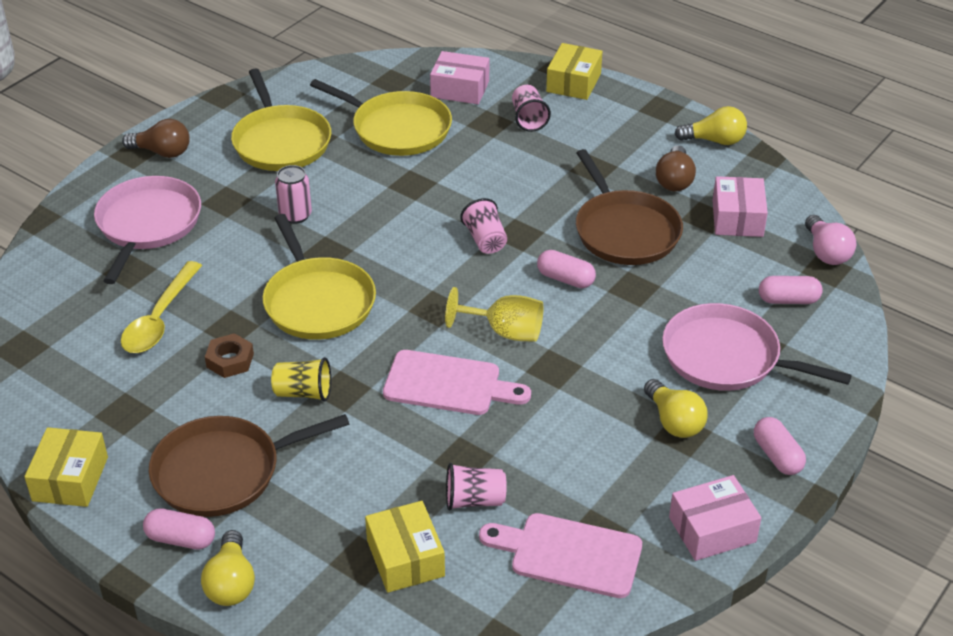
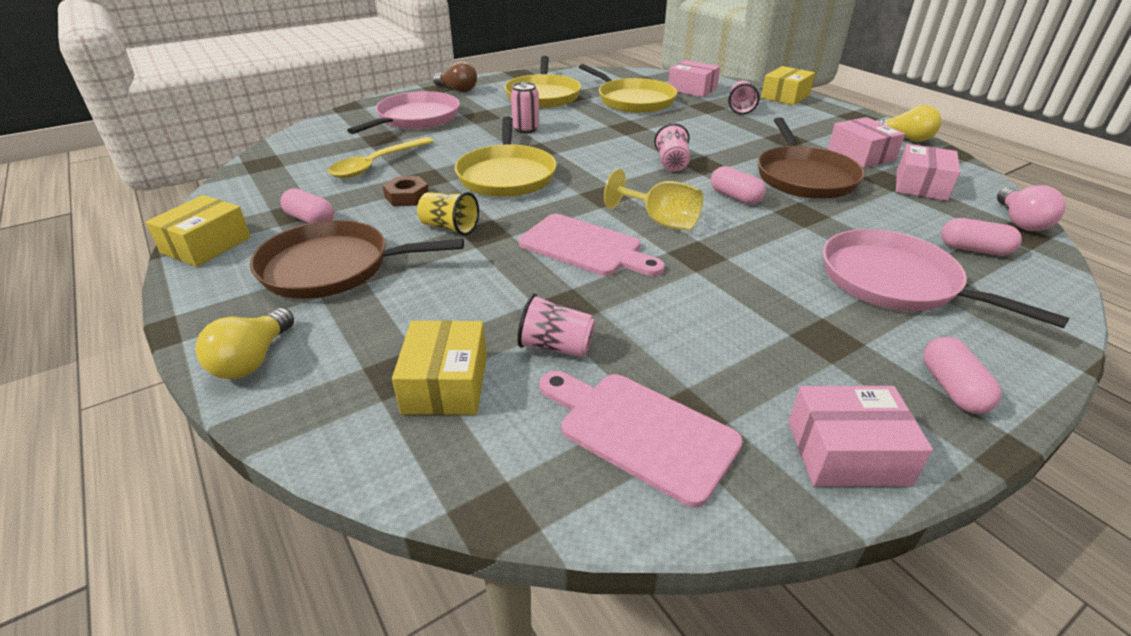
camera: 20 degrees right, 5 degrees down
pink capsule [143,508,215,550] -> pink capsule moved to [280,188,334,223]
yellow light bulb [644,379,708,438] -> none
brown light bulb [656,145,696,191] -> pink box [828,117,905,168]

